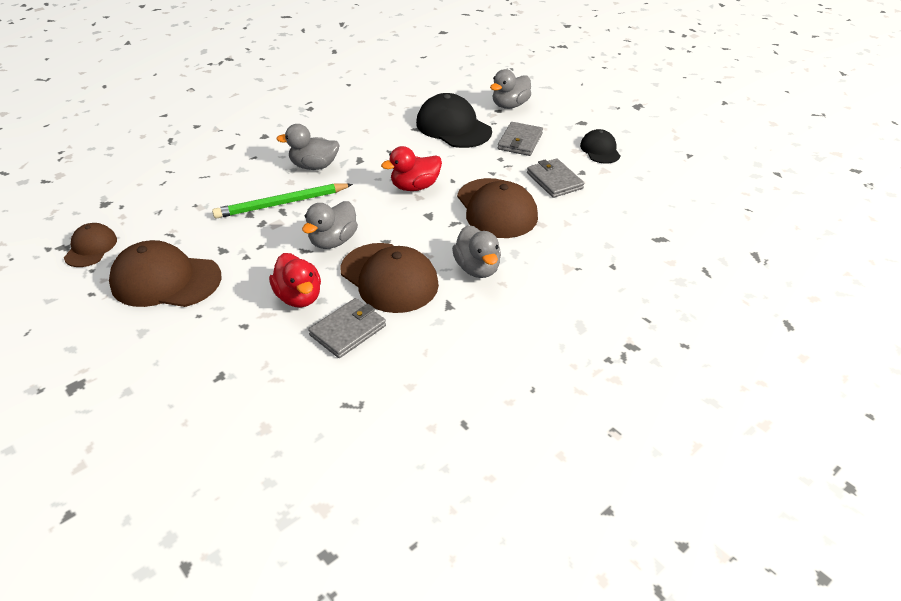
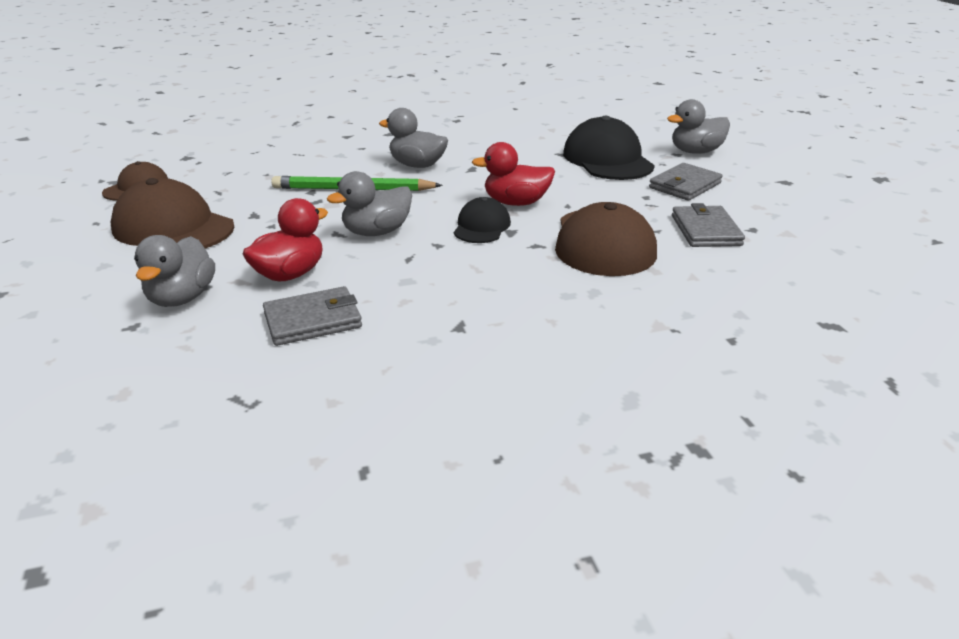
camera: 25 degrees right, 10 degrees down
red duck [269,253,321,308] -> red duck turned 135 degrees counterclockwise [243,198,328,281]
brown cap [340,243,439,313] -> none
grey duck [452,225,501,278] -> grey duck moved to [134,235,215,307]
black cap [580,129,621,163] -> black cap moved to [454,197,511,243]

